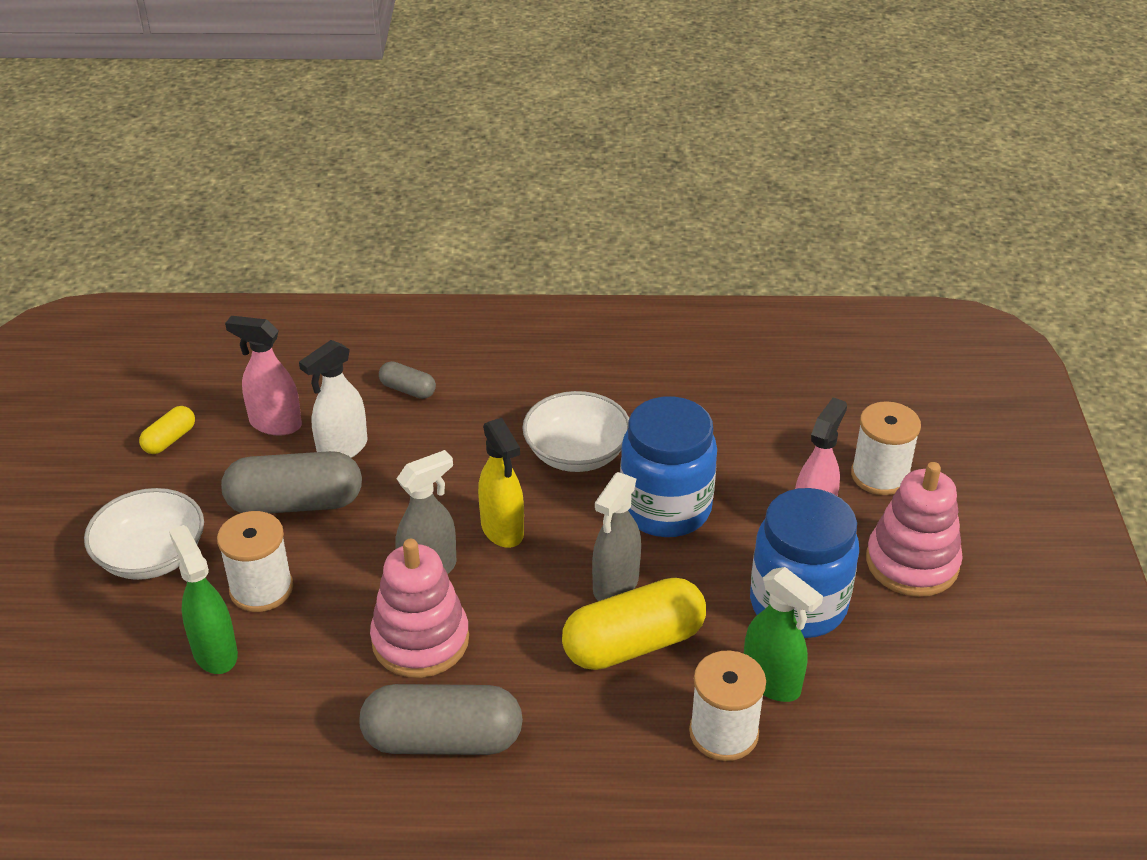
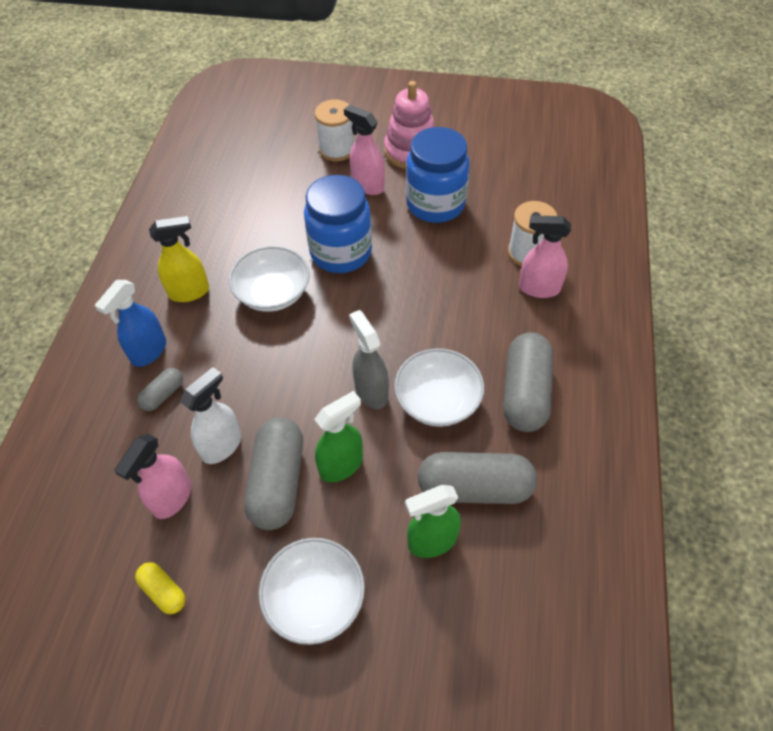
camera: 80 degrees left, 15 degrees up
white spool [217,511,293,612] -> none
white spray bottle [299,340,367,458] -> white spray bottle turned 105 degrees counterclockwise [180,367,241,464]
pink stacking toy [370,539,469,678] -> white bowl [394,348,484,427]
yellow spray bottle [478,418,524,548] -> yellow spray bottle moved to [149,216,209,302]
yellow capsule [562,578,706,670] -> none
grey spray bottle [592,472,641,601] -> none
green spray bottle [744,567,823,702] -> green spray bottle moved to [314,391,363,482]
none -> blue spray bottle [95,280,166,367]
none -> grey capsule [418,452,537,504]
none -> pink spray bottle [519,215,571,298]

